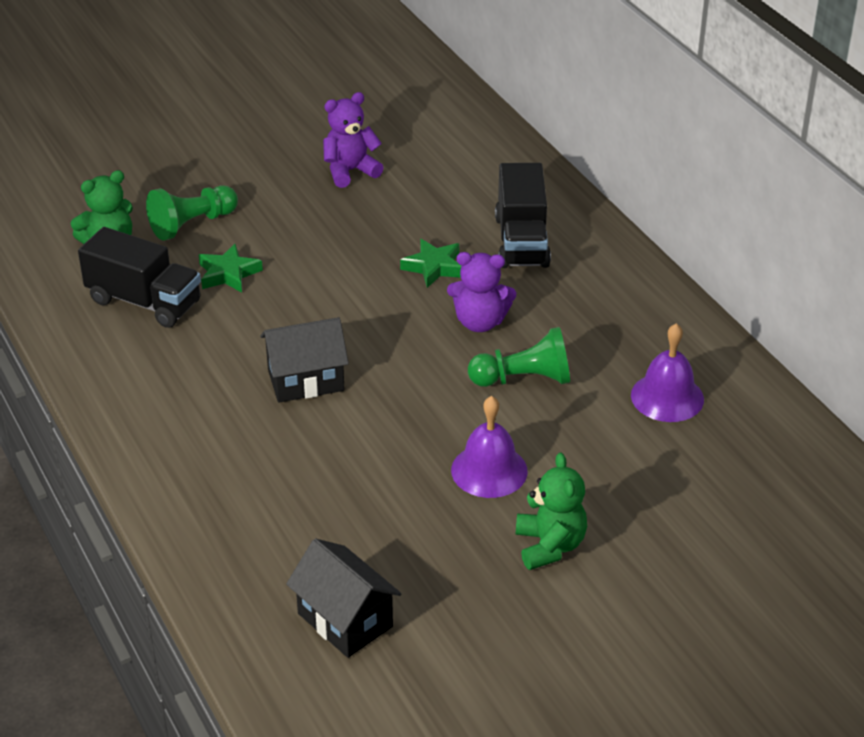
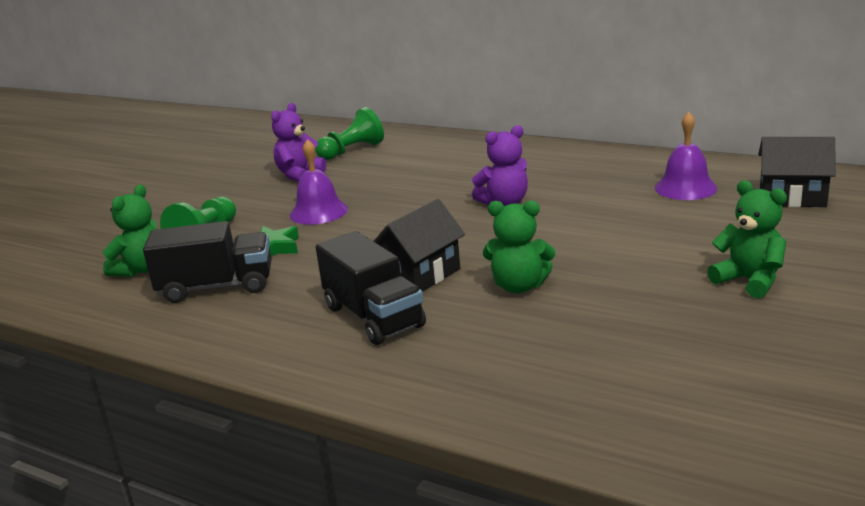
camera: 30 degrees left, 15 degrees down
black house [286,539,402,658] -> black house moved to [758,137,836,207]
green star [400,239,461,288] -> none
purple bell [451,396,528,498] -> purple bell moved to [290,139,348,225]
green pawn [468,327,570,387] -> green pawn moved to [315,107,384,160]
black truck [495,163,551,268] -> black truck moved to [316,231,426,345]
none -> green teddy bear [483,201,555,293]

